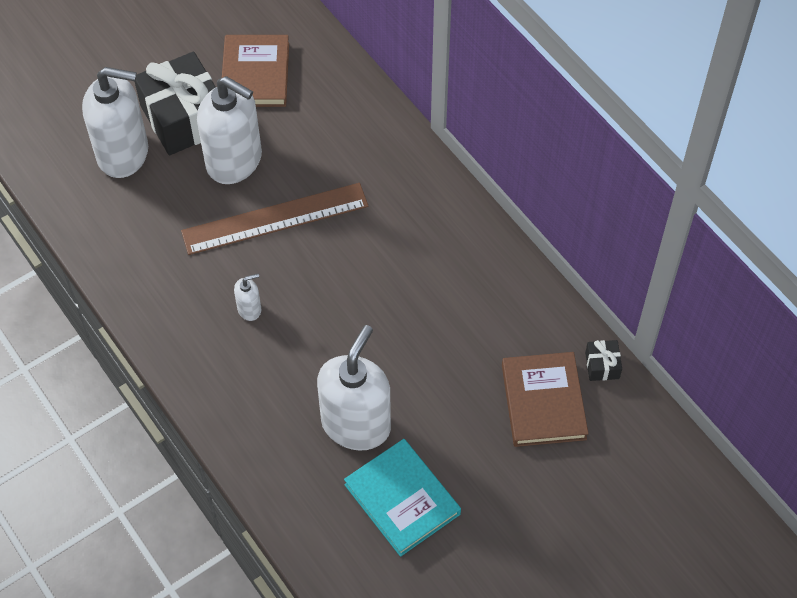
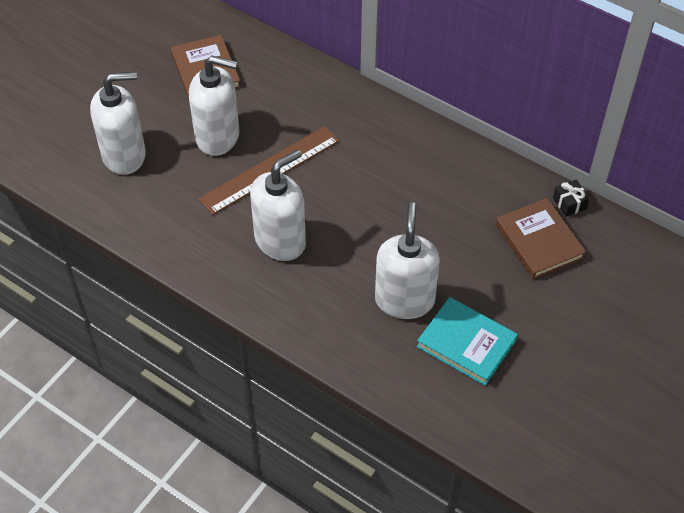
camera: 20 degrees left, 5 degrees down
black gift [134,52,216,155] -> none
white soap dispenser [234,274,261,321] -> white soap dispenser [250,150,306,261], size x2.35

